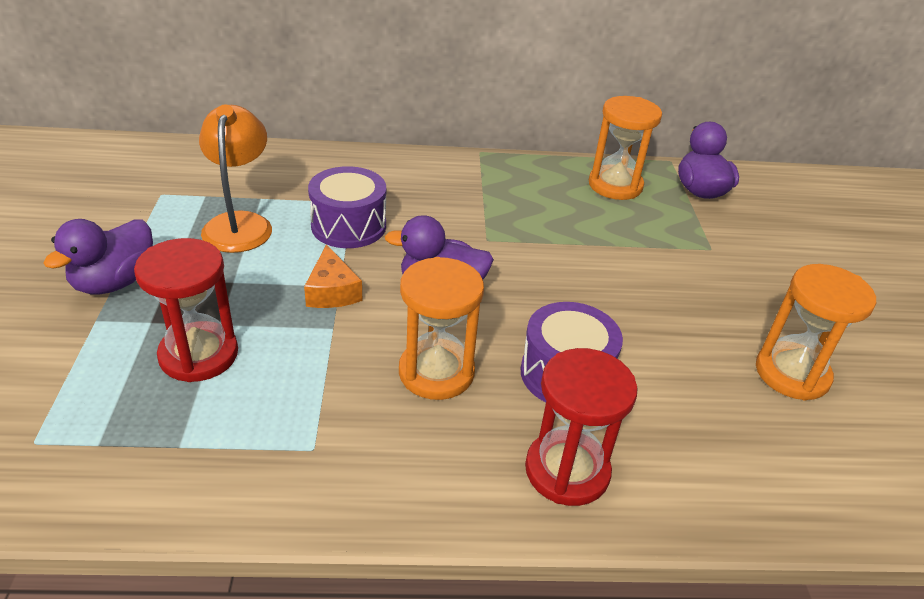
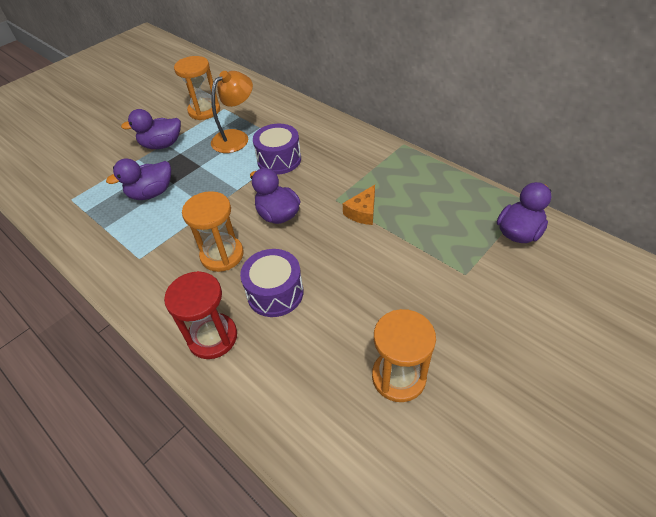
camera: 50 degrees right, 10 degrees up
red hourglass [134,238,238,382] -> purple duck [106,158,171,200]
orange cheese [304,244,362,308] -> orange cheese moved to [343,185,375,225]
orange hourglass [589,96,662,200] -> orange hourglass moved to [174,56,220,120]

